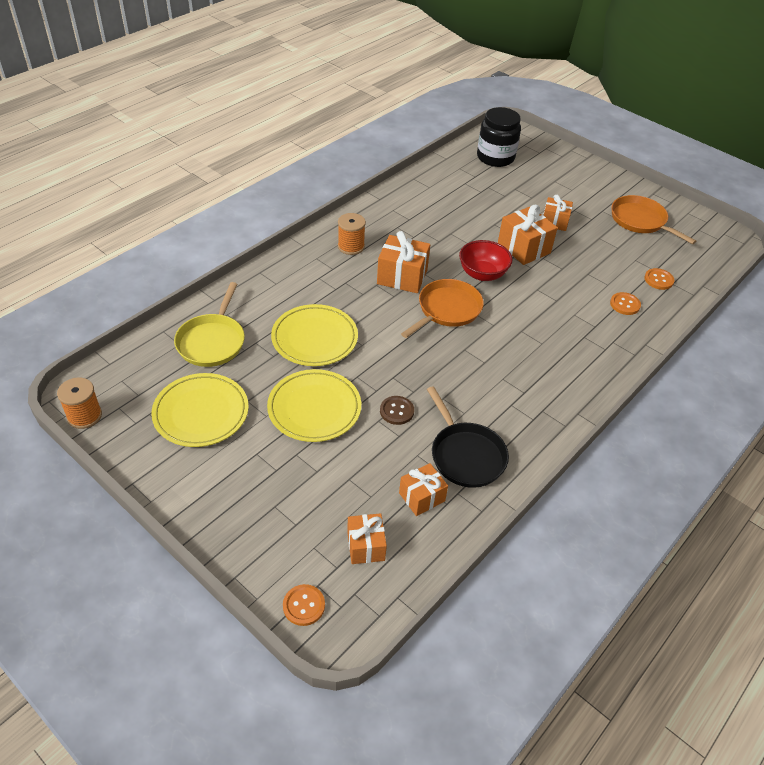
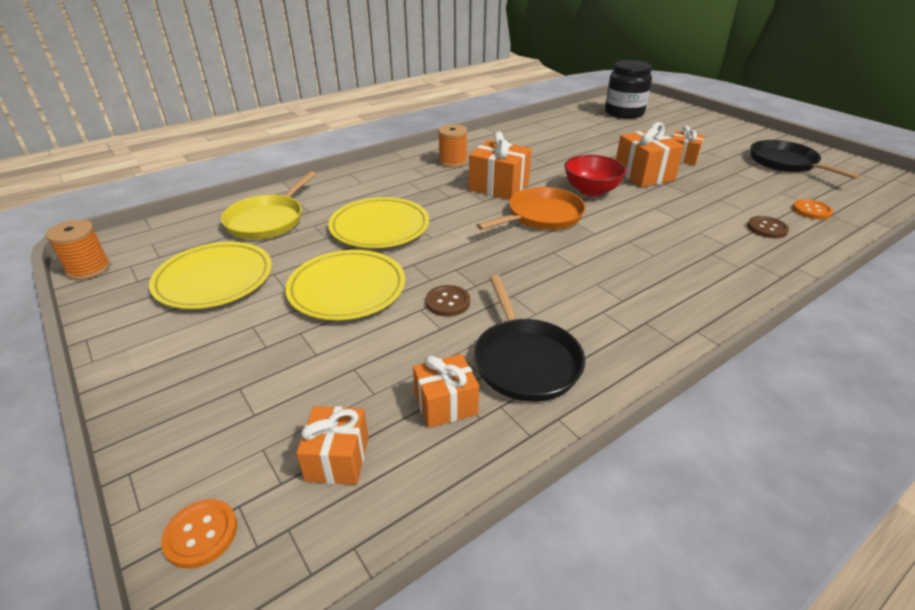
camera: 15 degrees right, 10 degrees down
orange button [610,292,641,315] -> brown button [747,216,789,238]
orange pan [611,195,696,244] -> black pan [750,140,860,179]

